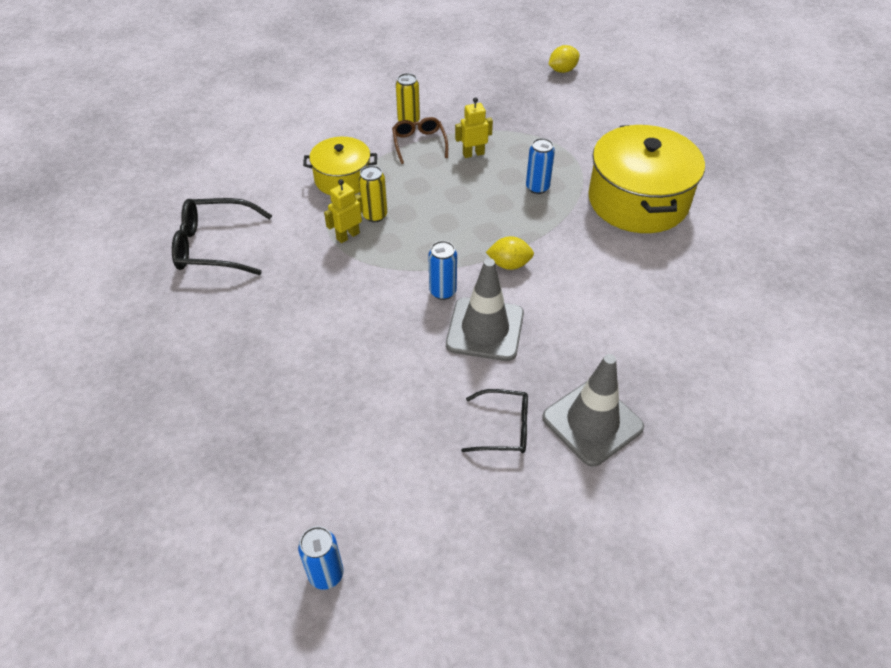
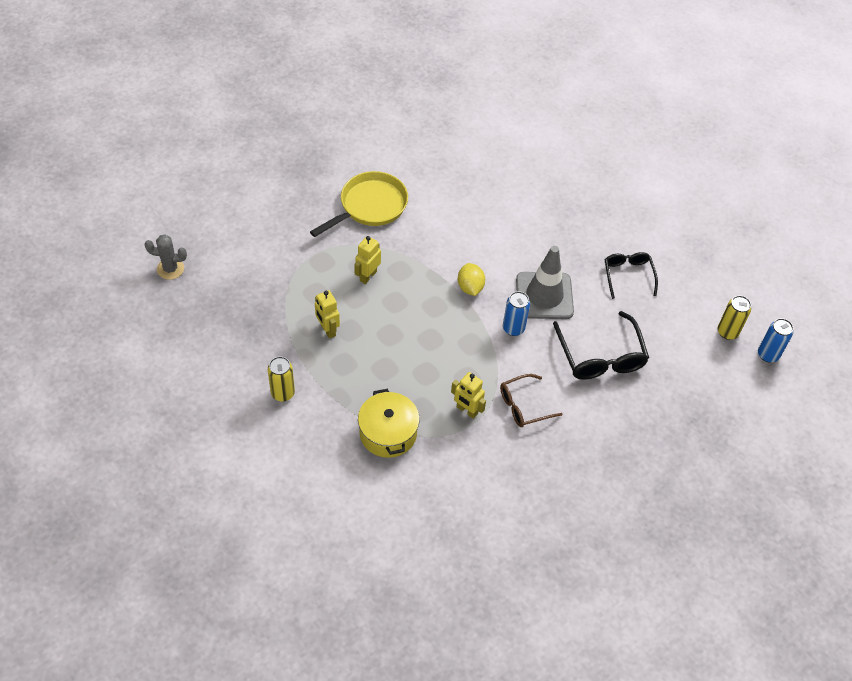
camera: 105 degrees left, 5 degrees up
black glasses [172,198,272,275] -> black glasses moved to [553,311,649,380]
yellow can [358,165,387,222] -> yellow can moved to [718,295,751,340]
brown glasses [392,117,448,164] -> brown glasses moved to [500,374,562,427]
blue can [526,138,555,194] -> yellow robot [354,236,381,284]
grey traffic cone [542,354,644,467] -> none
yellow lemon [548,45,580,73] -> grey cactus [145,234,187,280]
yellow pot [588,125,705,233] -> yellow pan [310,171,408,237]

